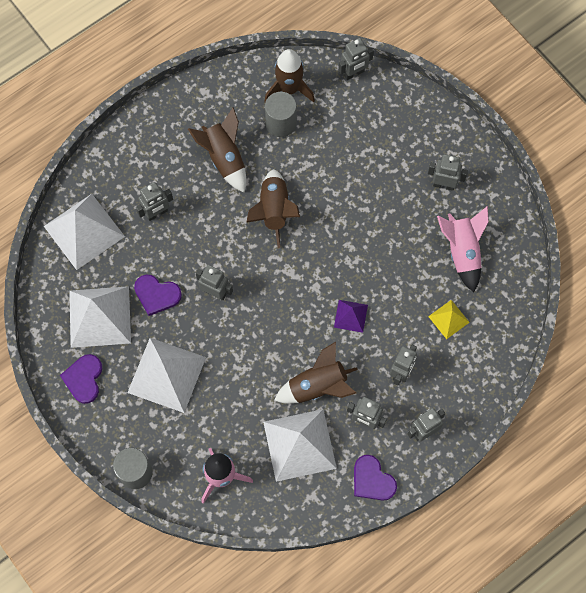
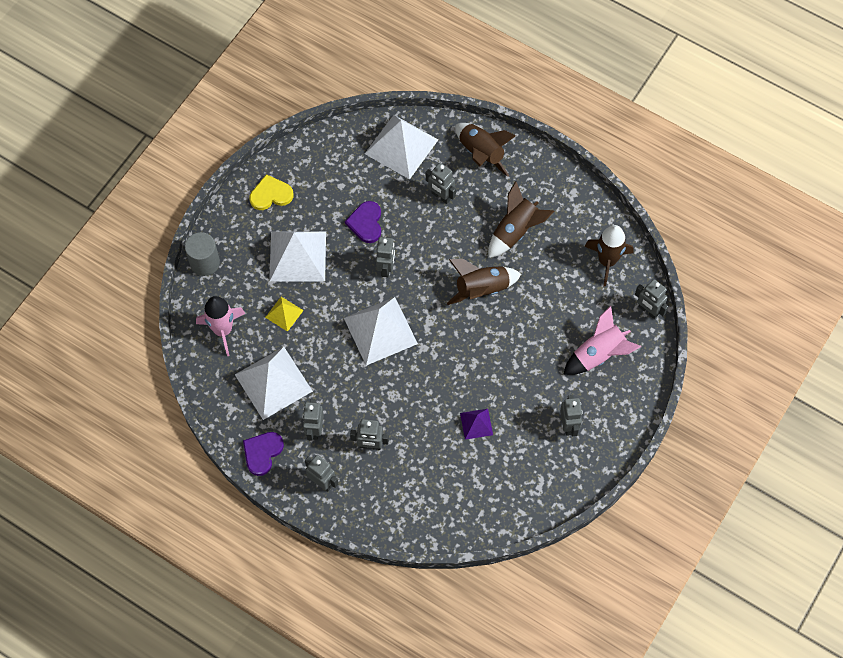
camera: 70 degrees right, 5 degrees down
purple heart [60,354,102,404] -> yellow heart [249,174,294,210]
white pyramid [69,286,131,348] -> white pyramid moved to [344,297,418,366]
grey cylinder [265,92,297,137] -> none
brown rocket [274,342,358,404] -> brown rocket moved to [455,123,516,177]
purple pyramid [334,300,368,333] -> purple pyramid moved to [460,409,493,440]
yellow pyramid [428,300,470,339] -> yellow pyramid moved to [265,297,304,332]
pink rocket [437,206,489,292] -> pink rocket moved to [564,306,641,375]

